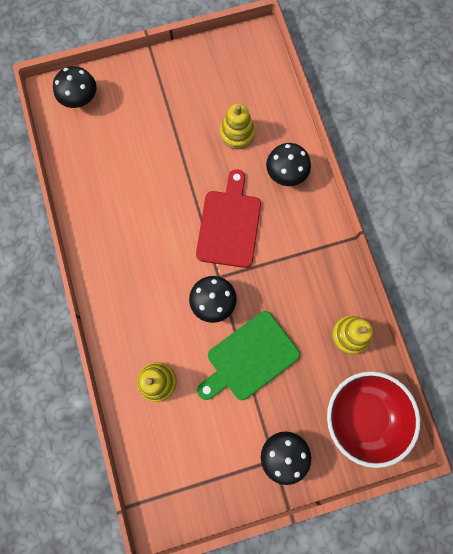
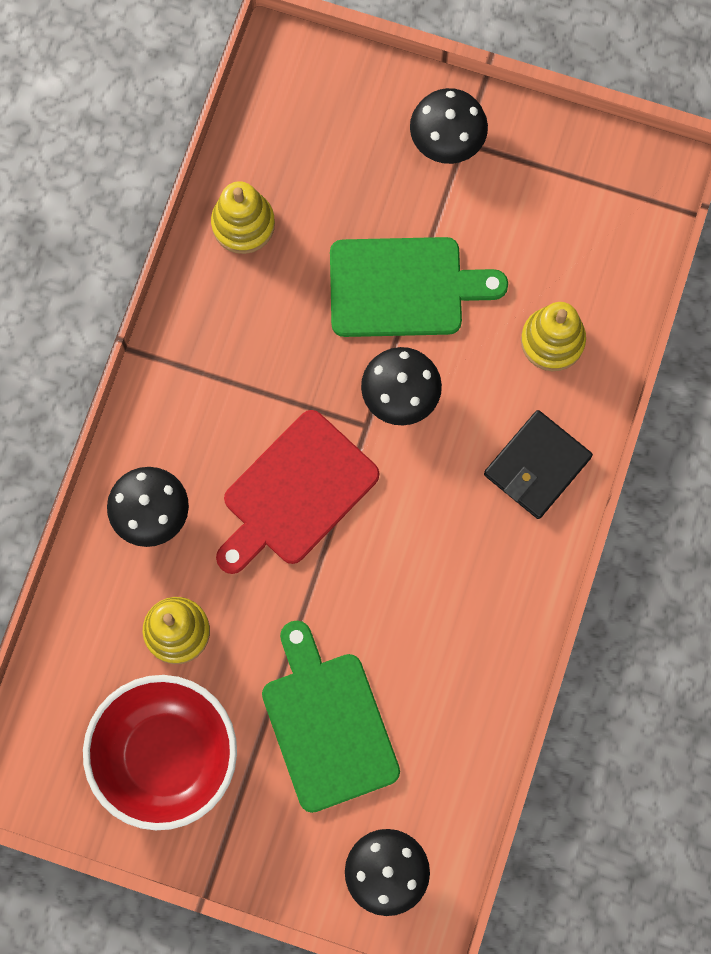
camera: 145 degrees left, 0 degrees up
red bowl [327,371,420,468] -> red bowl moved to [83,675,237,830]
none -> green cutting board [262,620,400,813]
none -> black wallet [484,410,593,519]

